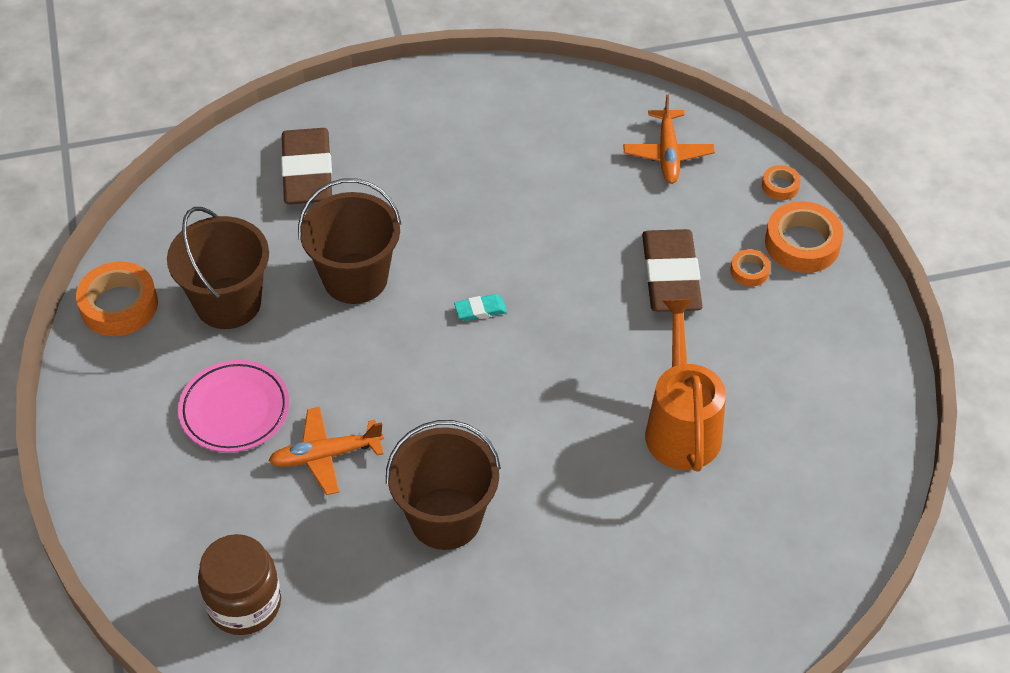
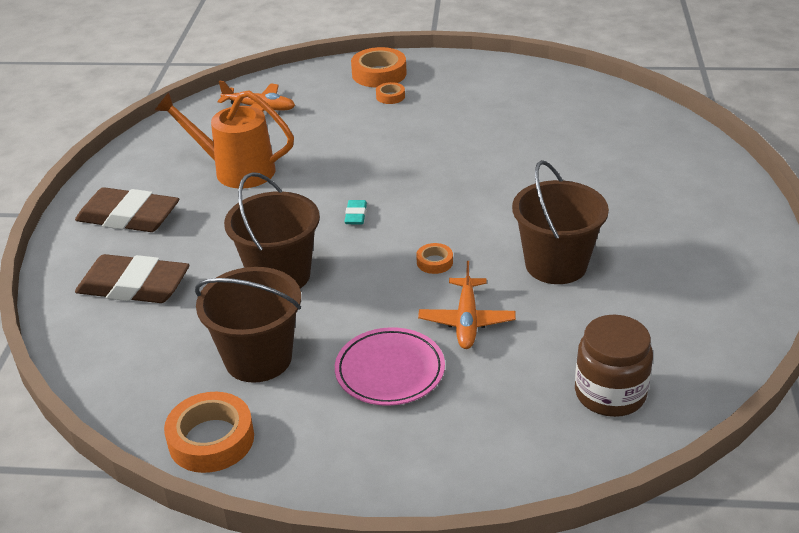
camera: 70 degrees left, 15 degrees down
brown eraser [642,229,703,312] -> brown eraser moved to [75,187,179,232]
orange watering can [645,299,726,472] -> orange watering can moved to [154,90,294,188]
orange tape [762,165,801,200] -> orange tape moved to [416,243,453,274]

